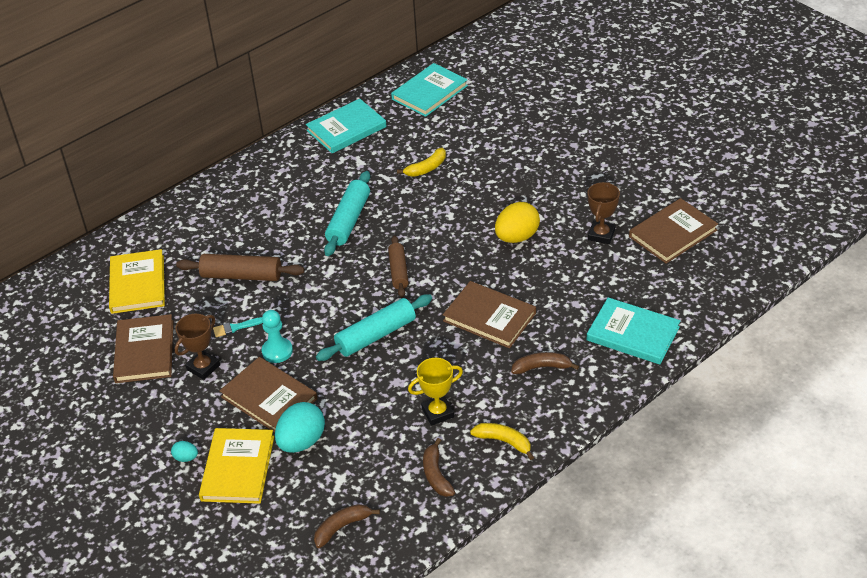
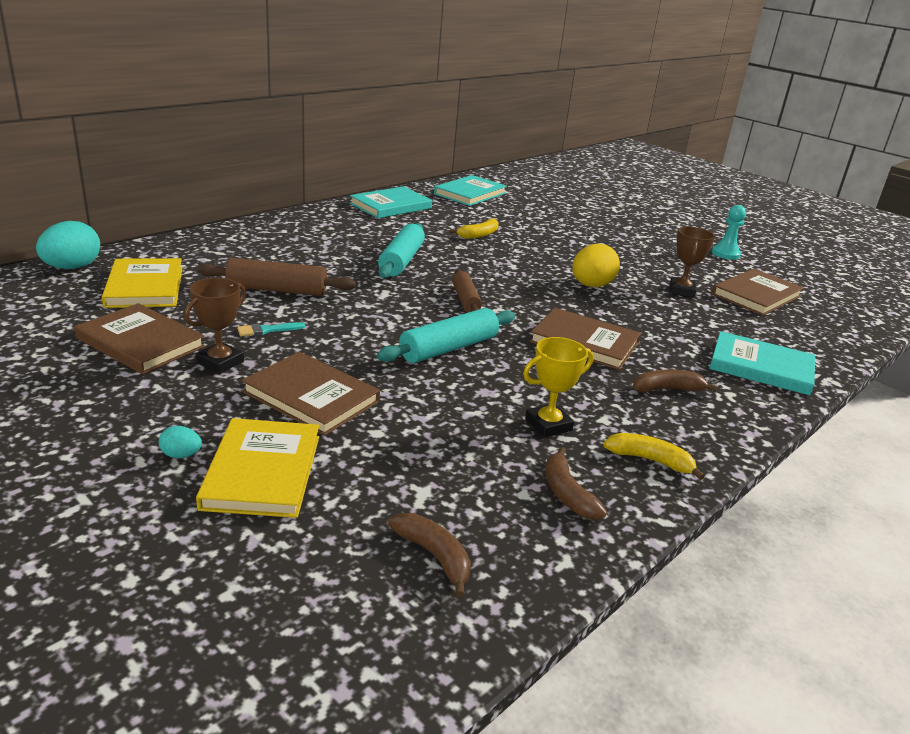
camera: 10 degrees left, 15 degrees down
brown book [113,314,173,383] -> brown book turned 45 degrees counterclockwise [74,303,205,374]
turquoise pawn [262,310,293,363] -> turquoise pawn moved to [712,205,746,260]
turquoise egg [275,402,325,453] -> turquoise egg moved to [36,221,100,269]
brown banana [314,504,380,548] -> brown banana turned 90 degrees clockwise [388,513,471,597]

